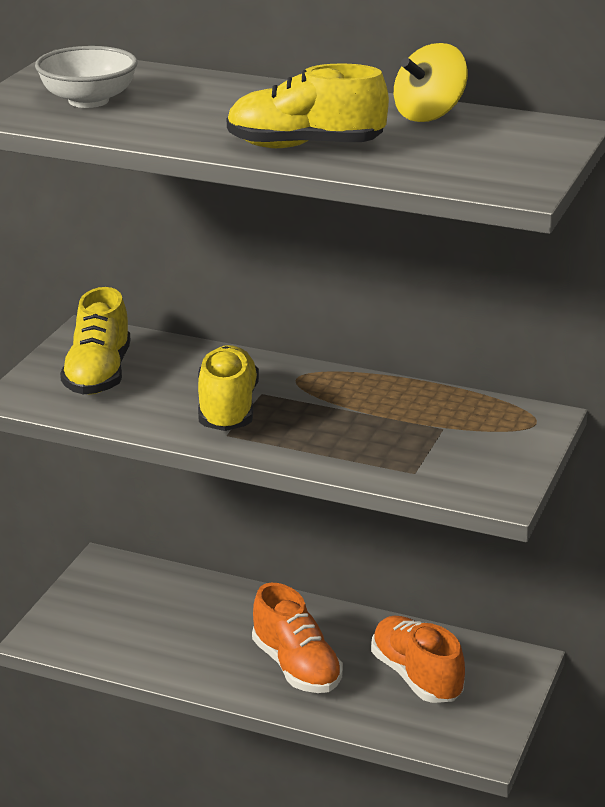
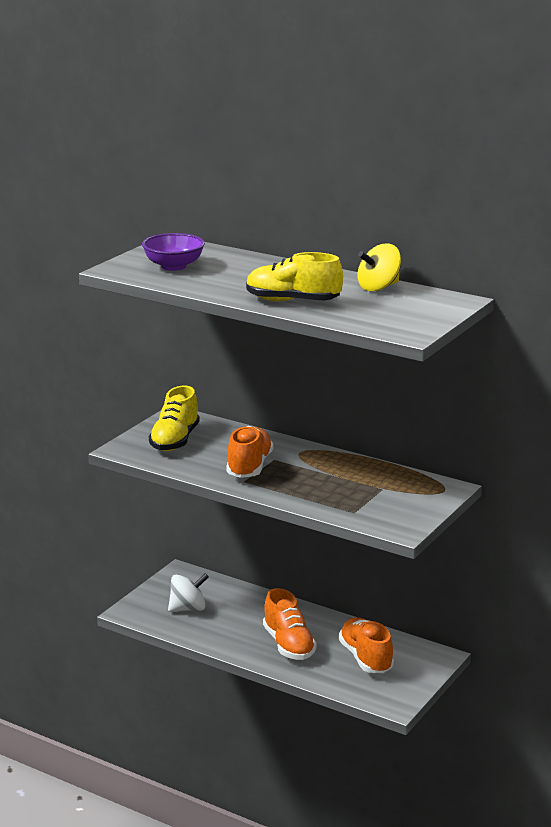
camera: 10 degrees right, 5 degrees down
white bowl [35,46,138,108] -> purple bowl [142,233,205,271]
yellow shoe [198,345,259,431] -> orange shoe [226,426,273,478]
none -> white spinning top [168,573,209,612]

